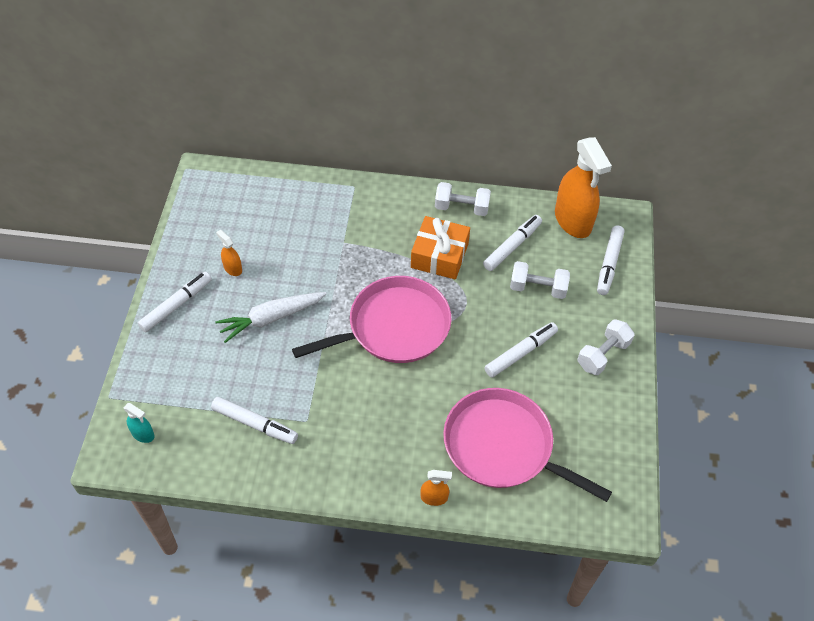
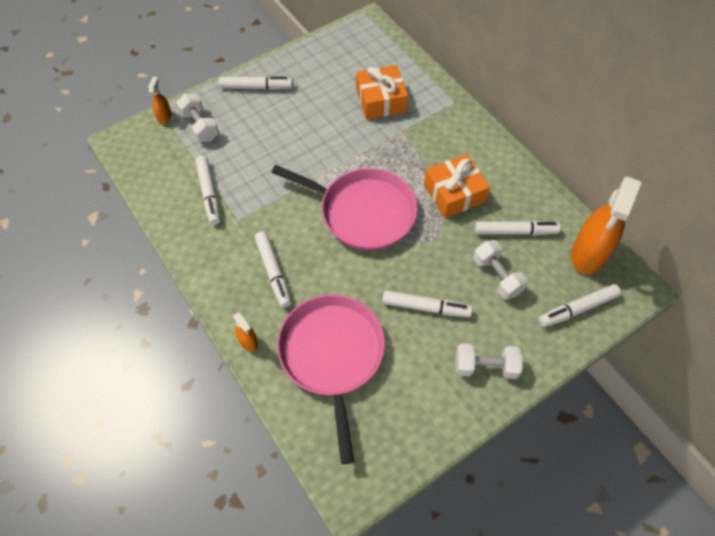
camera: 50 degrees right, 5 degrees up
turquoise spray bottle [124,403,155,443] -> none
white carrot [215,292,327,343] -> none
orange spray bottle [216,230,242,276] -> orange spray bottle moved to [149,77,171,124]
white dumbbell [435,182,491,216] -> white dumbbell moved to [176,94,219,142]
none -> white marker [255,231,291,308]
none -> orange gift [356,65,408,120]

